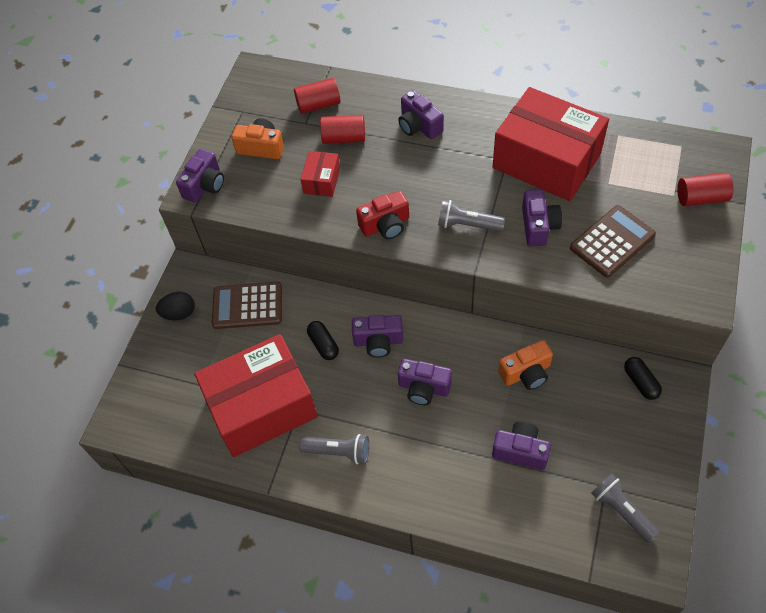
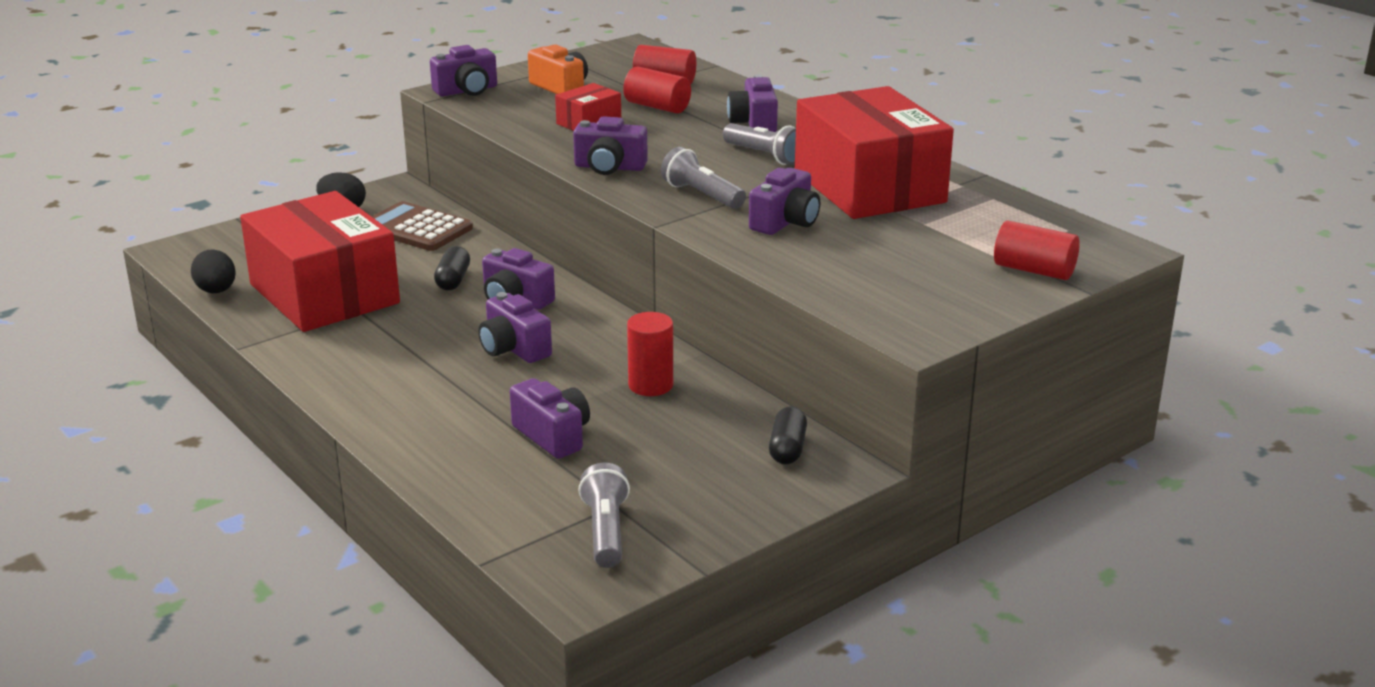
camera: 30 degrees right, 30 degrees down
red box [194,334,318,457] -> red box turned 45 degrees clockwise [240,191,400,332]
grey flashlight [299,434,369,464] -> grey flashlight moved to [723,123,796,165]
red camera [356,191,409,239] -> purple camera [573,116,648,175]
orange camera [498,340,553,390] -> red cylinder [627,312,673,396]
brown calculator [570,205,656,278] -> none
none -> black egg [191,249,236,293]

